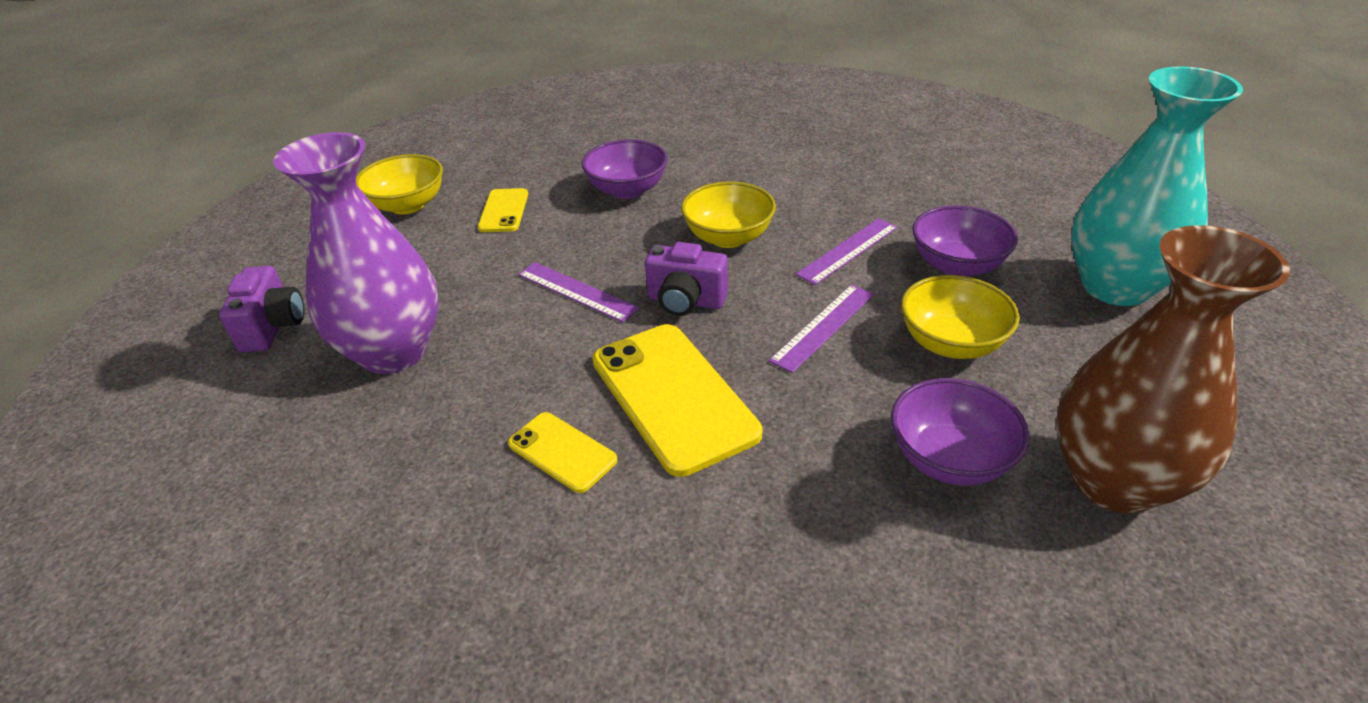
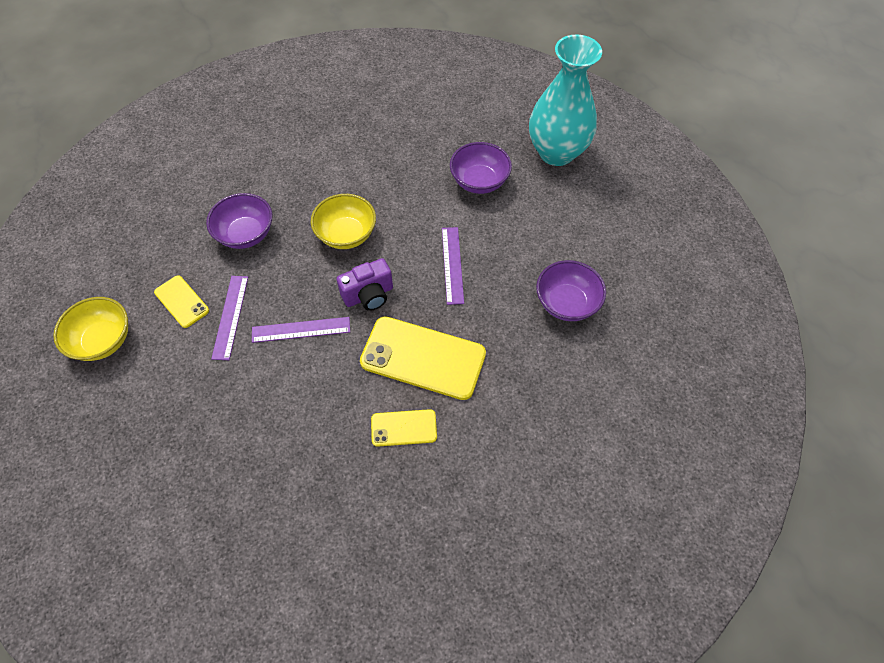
camera: 45 degrees left, 20 degrees up
purple camera [219,266,304,352] -> none
purple vase [273,132,439,374] -> none
purple ruler [796,218,898,285] -> purple ruler moved to [211,276,248,360]
yellow bowl [901,275,1020,359] -> none
brown vase [1056,225,1290,513] -> none

